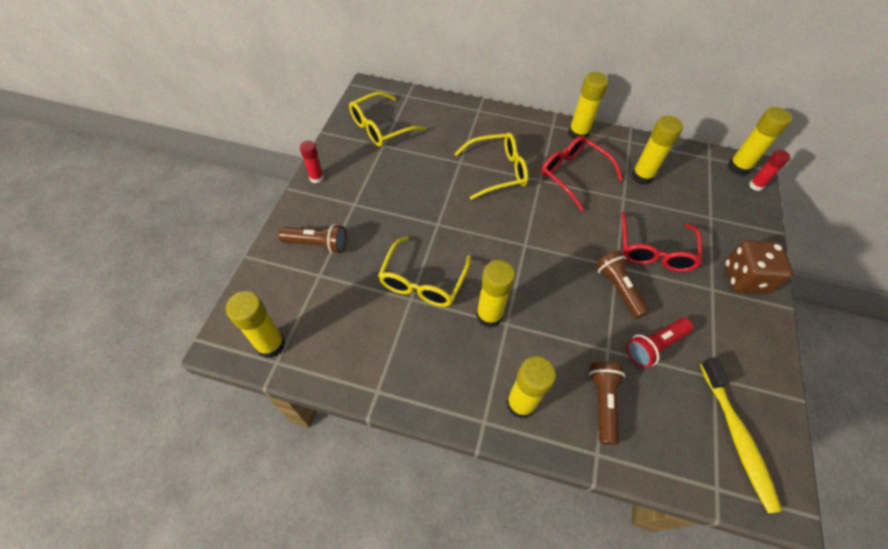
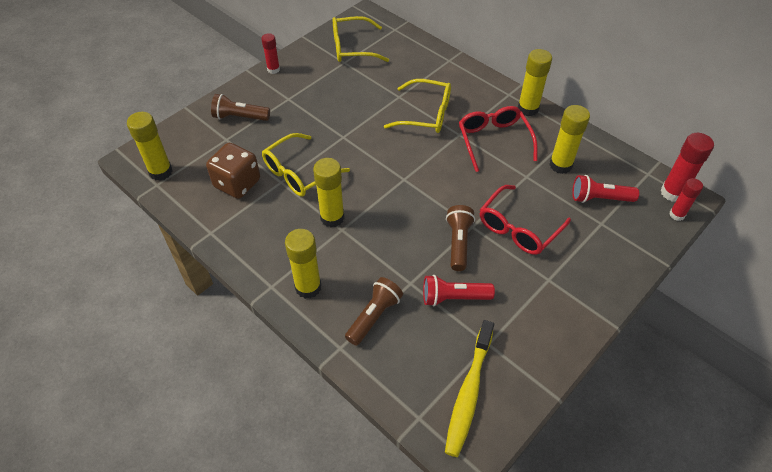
camera: 30 degrees right, 5 degrees down
brown flashlight [278,224,346,253] -> brown flashlight turned 150 degrees clockwise [211,94,270,121]
brown dice [725,240,793,294] -> brown dice moved to [206,143,260,199]
yellow glue stick [728,107,792,175] -> red glue stick [660,133,714,202]
none -> red flashlight [572,175,639,203]

